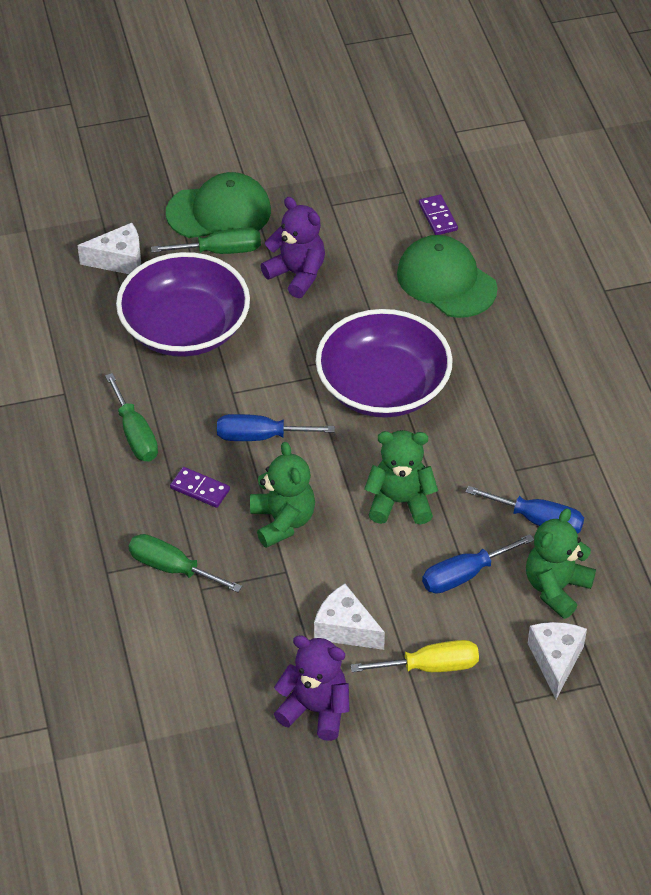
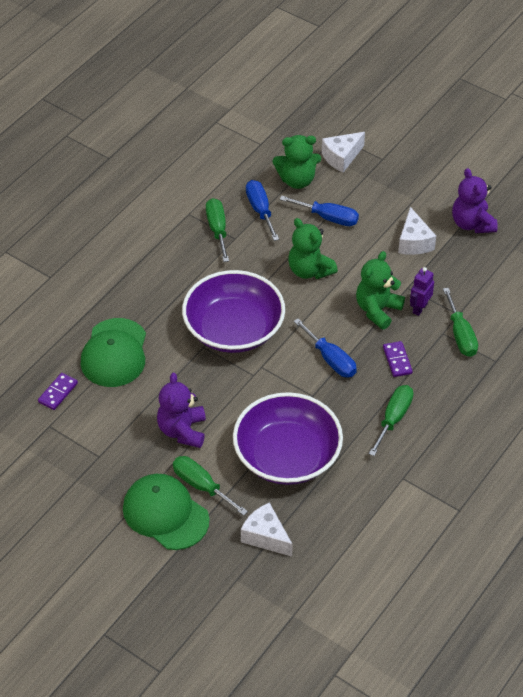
camera: 130 degrees left, 0 degrees up
yellow screwdriver [351,640,479,672] -> none
none -> green screwdriver [206,198,229,262]
none -> purple robot [410,267,434,316]

